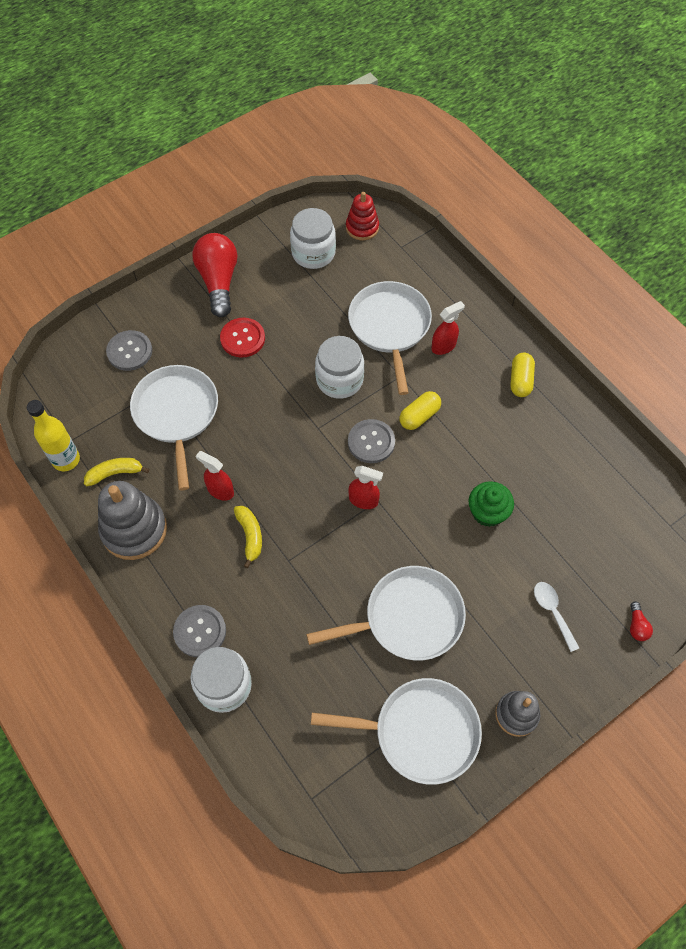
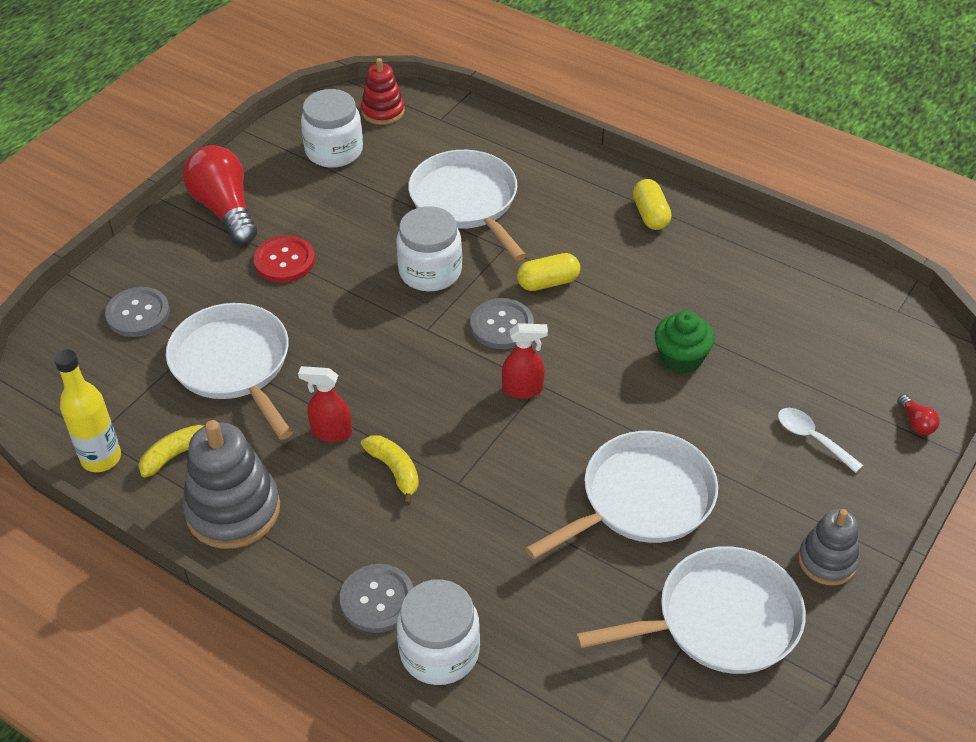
camera: 20 degrees left, 15 degrees down
yellow capsule [399,391,441,430] -> yellow capsule turned 45 degrees clockwise [517,253,580,291]
red spray bottle [431,301,465,355] -> none

